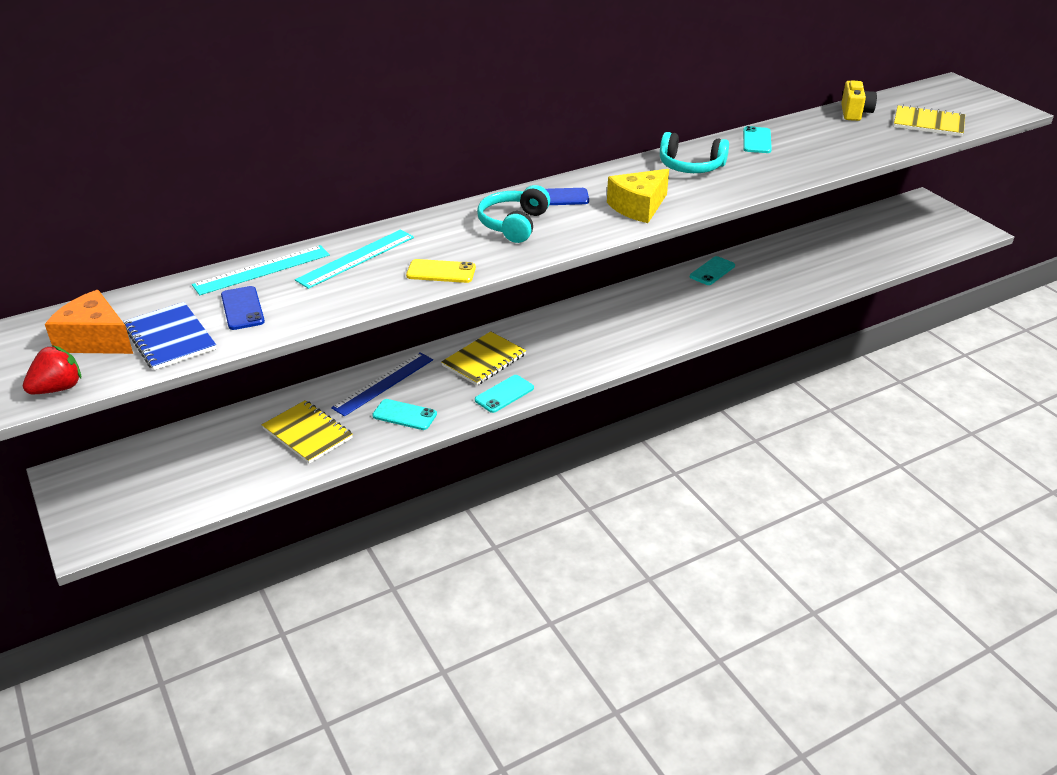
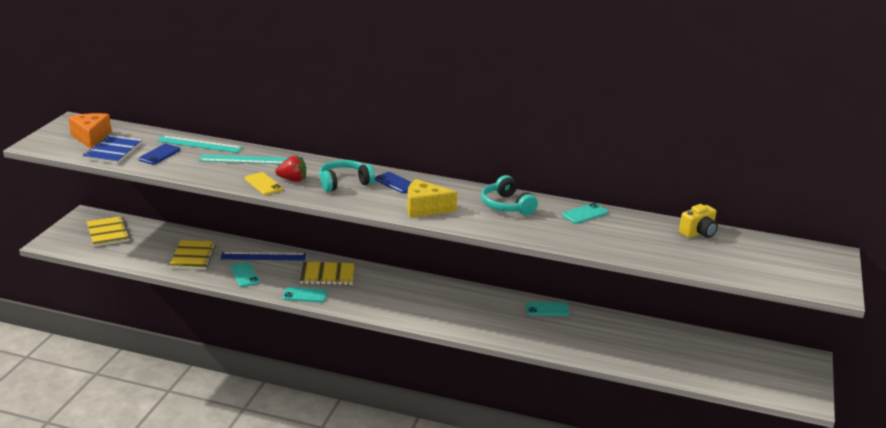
camera: 45 degrees right, 10 degrees down
red strawberry [23,345,81,394] -> red strawberry moved to [275,155,306,182]
yellow notebook [894,105,965,136] -> yellow notebook moved to [86,216,130,247]

